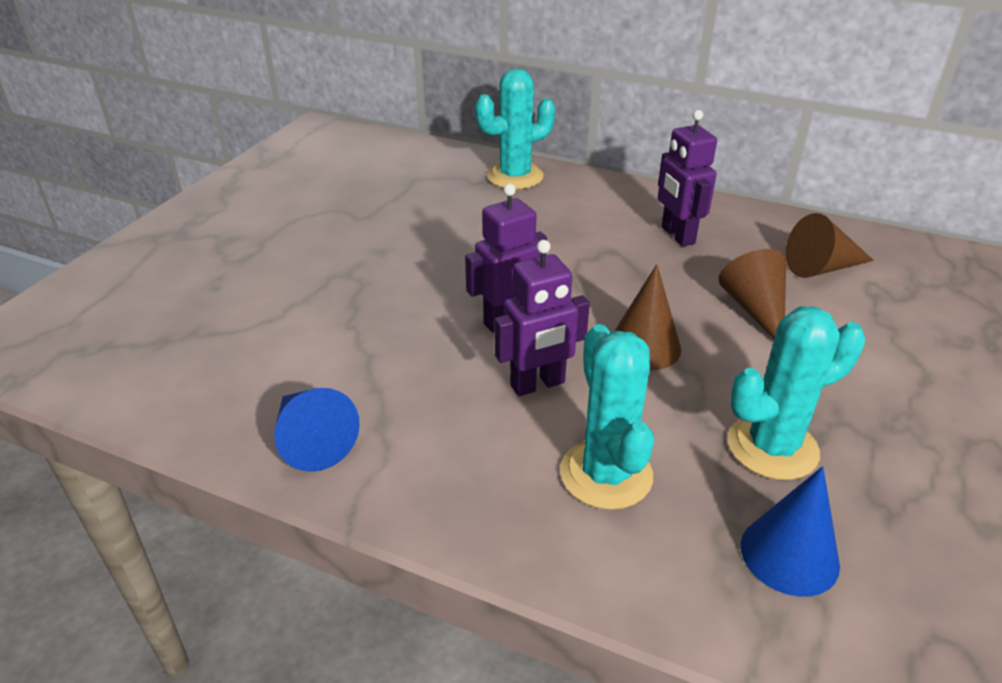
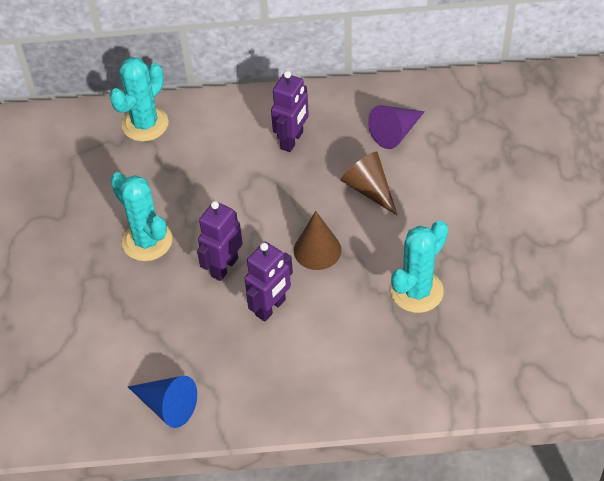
camera: 25 degrees left, 15 degrees up
turquoise cactus [560,324,654,510] -> turquoise cactus moved to [110,172,172,261]
purple robot [658,110,717,247] -> purple robot turned 105 degrees counterclockwise [271,71,309,152]
blue cone [741,466,840,597] -> none
brown cone [786,213,874,278] -> purple cone [368,105,425,149]

